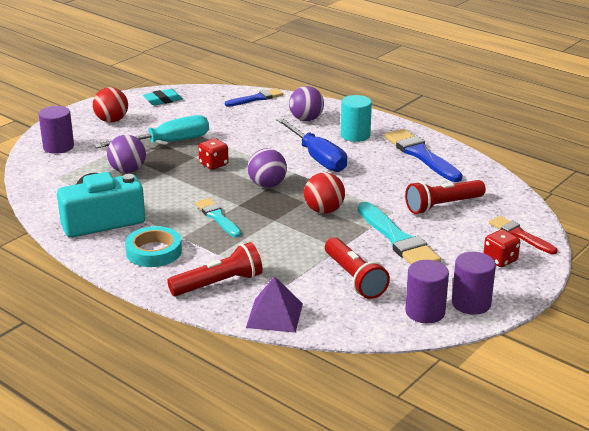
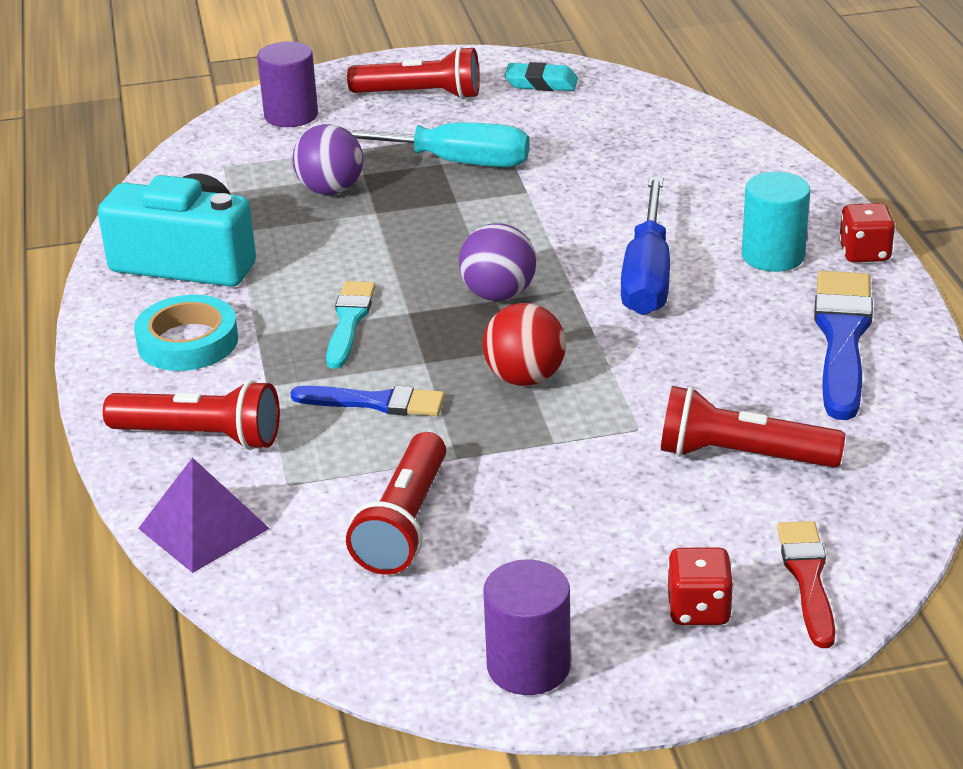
camera: 40 degrees right, 5 degrees up
red ball [93,87,128,123] -> red flashlight [347,46,480,99]
red dice [198,138,229,170] -> red dice moved to [839,203,895,263]
blue brush [225,88,284,107] -> blue brush moved to [290,386,445,416]
purple ball [289,86,324,121] -> none
turquoise brush [358,202,441,264] -> none
purple cylinder [405,260,449,323] -> none

